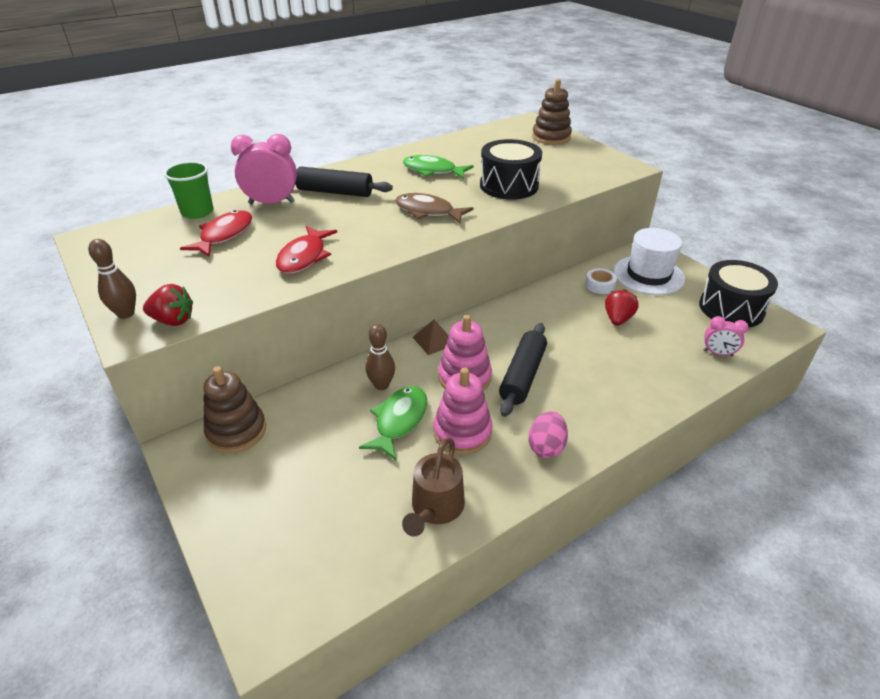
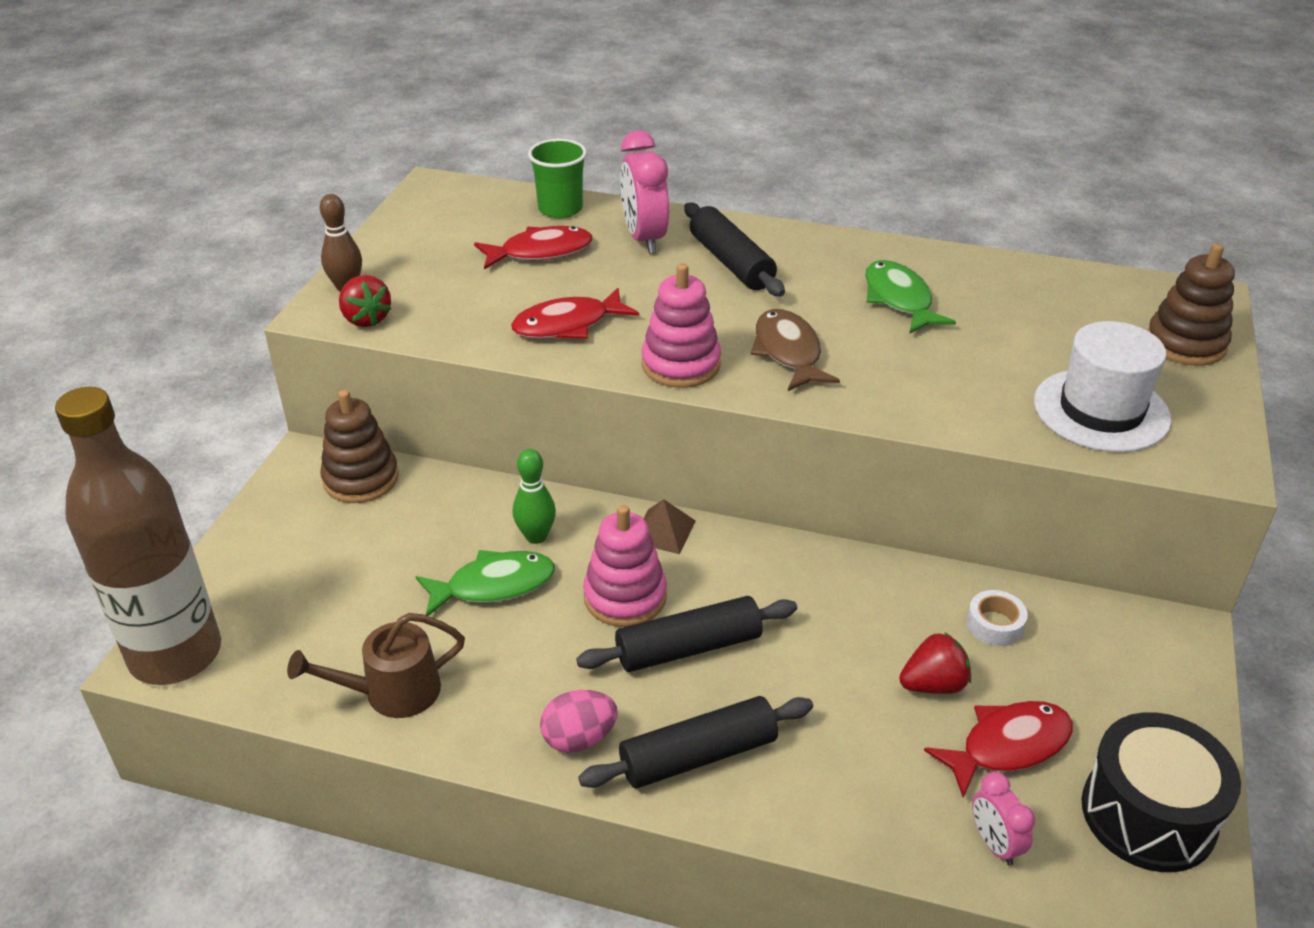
camera: 50 degrees right, 0 degrees up
pink clock [231,134,297,204] -> pink clock turned 150 degrees counterclockwise [620,131,669,254]
brown bowling pin [366,324,395,390] -> green bowling pin [513,449,556,544]
pink stacking toy [433,368,492,455] -> pink stacking toy moved to [641,263,721,388]
black drum [480,139,542,200] -> none
white hat [614,228,685,295] -> white hat moved to [1034,321,1171,452]
none -> brown bottle [55,387,221,685]
none -> black rolling pin [578,696,813,788]
none -> red fish [924,701,1073,798]

